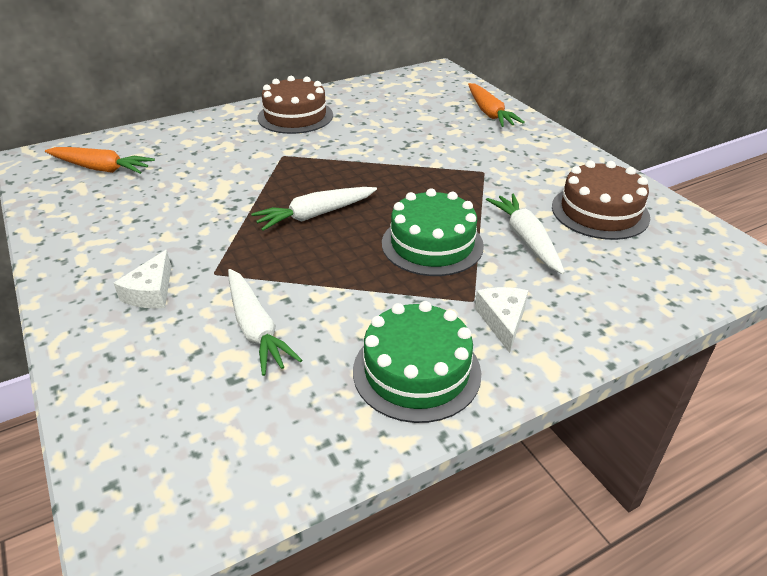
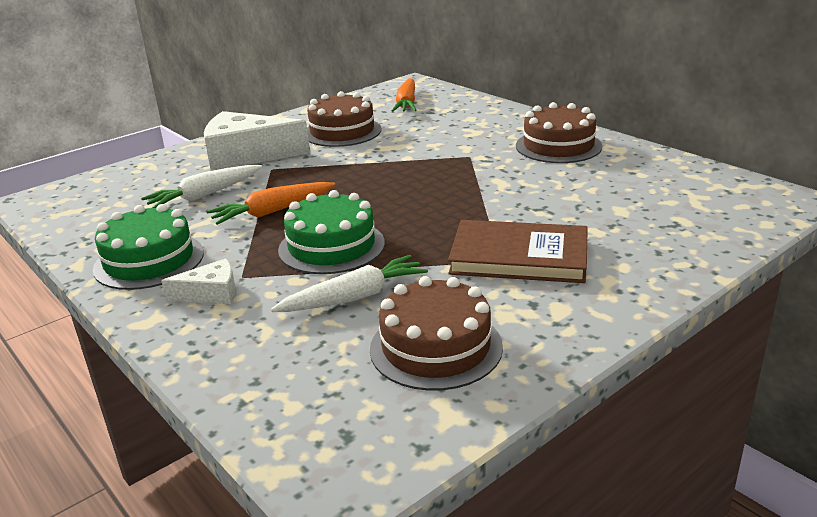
camera: 80 degrees right, 10 degrees down
white cheese [114,250,171,308] -> white cheese [204,111,310,171], size x2.02
white carrot [251,187,377,231] -> none
orange carrot [468,83,525,127] -> orange carrot moved to [207,182,336,225]
none -> brown cake [307,91,381,147]
none -> brown book [448,220,588,283]

